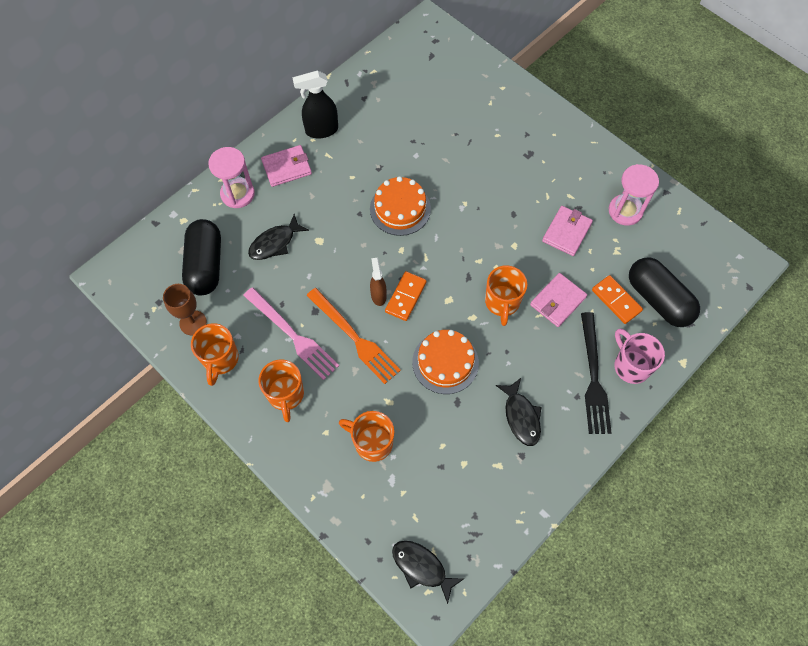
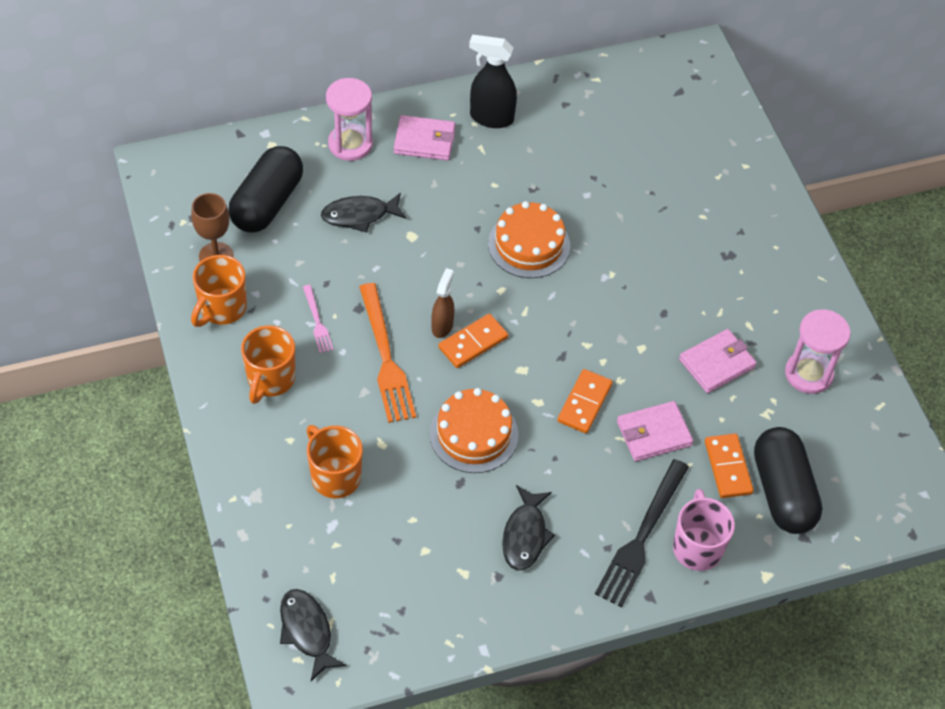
camera: 25 degrees right, 10 degrees down
pink fork [243,287,339,380] -> pink fork [303,285,333,353], size x0.50
orange mug [485,265,527,326] -> orange domino [557,369,613,434]

